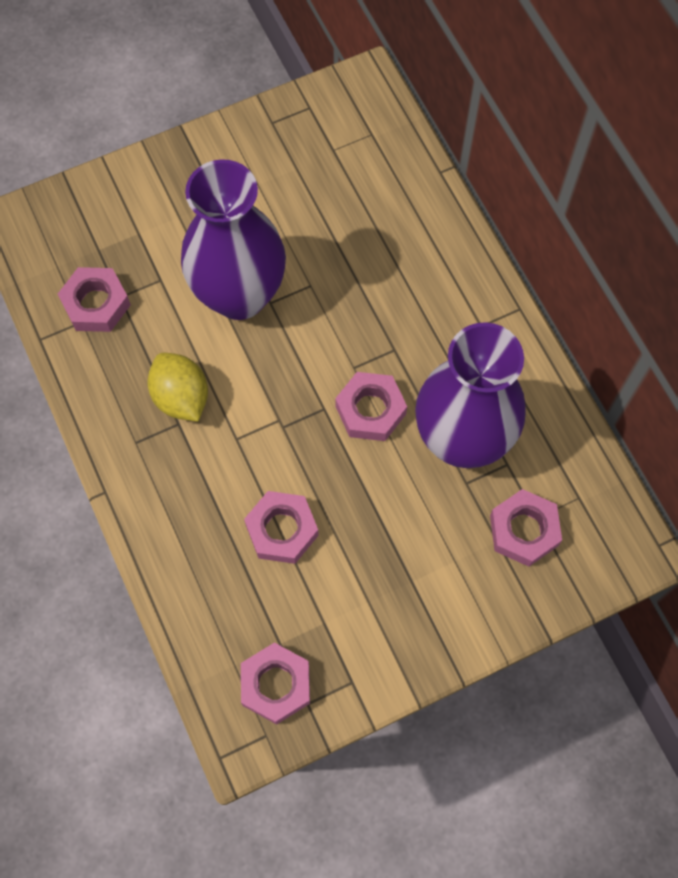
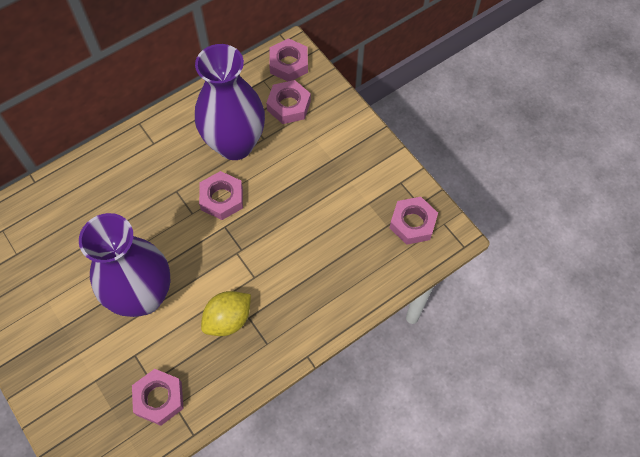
camera: 100 degrees left, 5 degrees down
pink nut [244,491,319,564] -> pink nut moved to [269,38,308,81]

